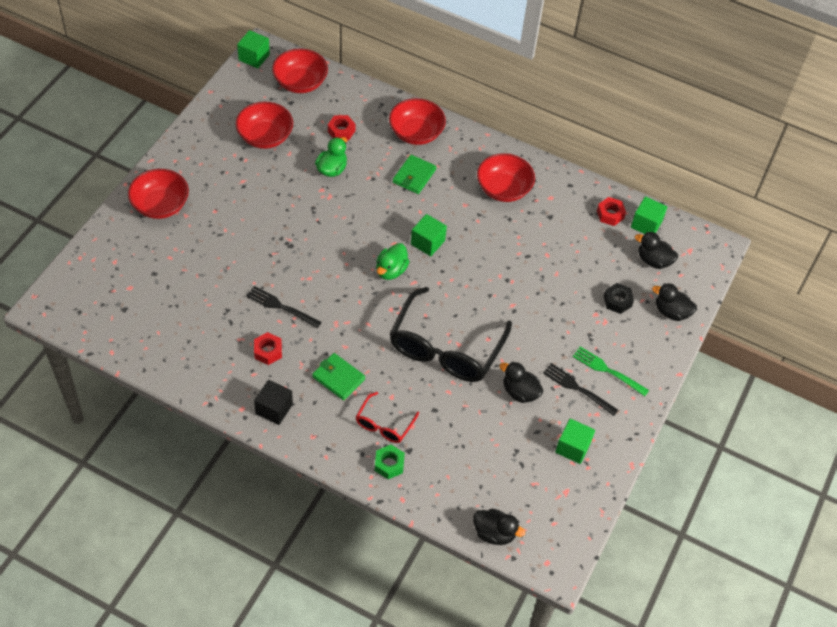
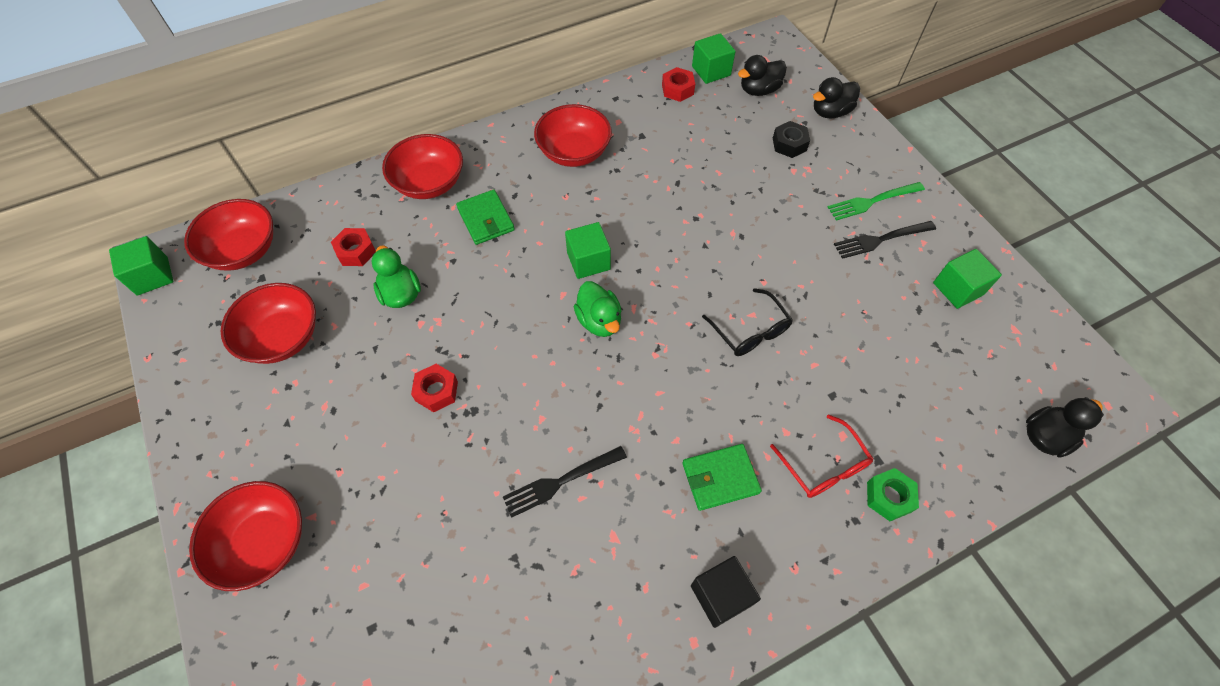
camera: 50 degrees left, 5 degrees up
red nut [254,332,282,365] -> red nut moved to [411,364,458,412]
black glasses [390,287,512,382] -> black glasses [702,288,793,356], size x0.49
black duck [499,362,543,403] -> none

